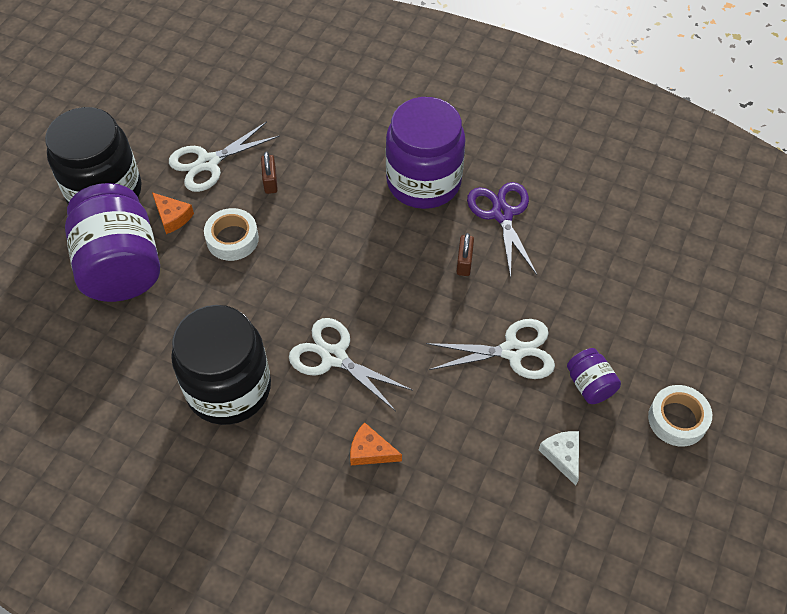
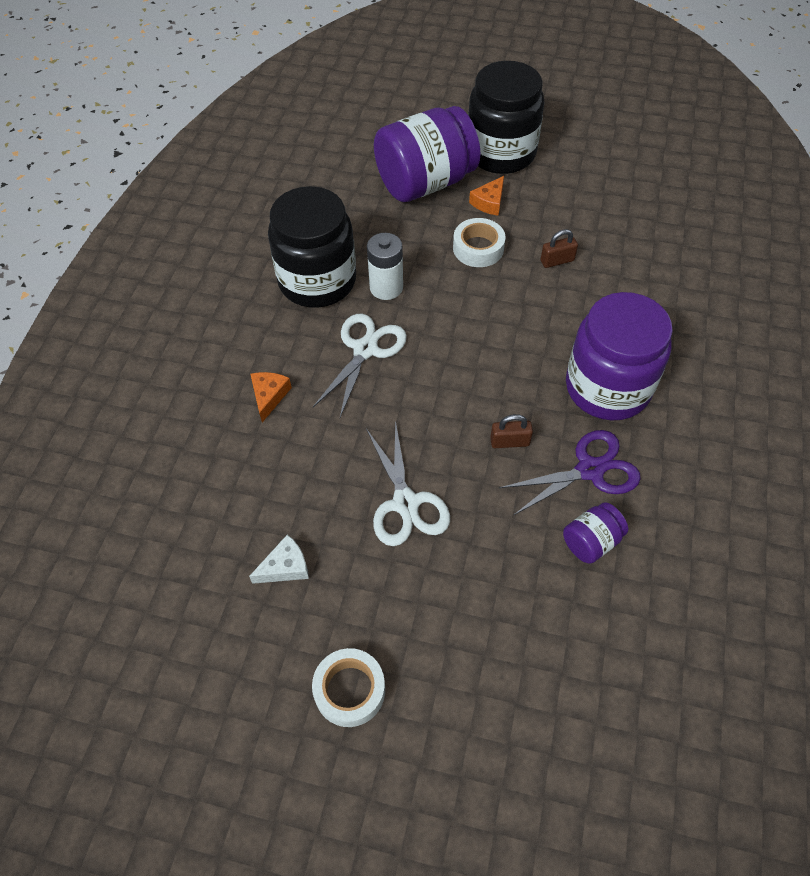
camera: 80 degrees right, 0 degrees up
white scissors [169,122,280,192] -> none
purple jar [567,348,621,404] -> purple jar moved to [563,502,628,564]
none -> white battery [367,233,403,300]

